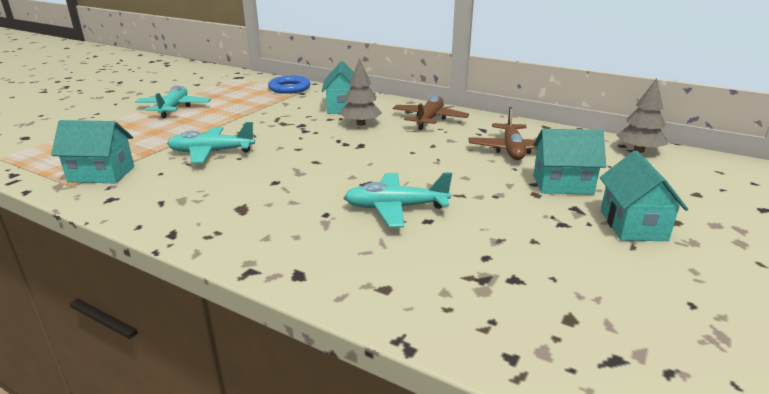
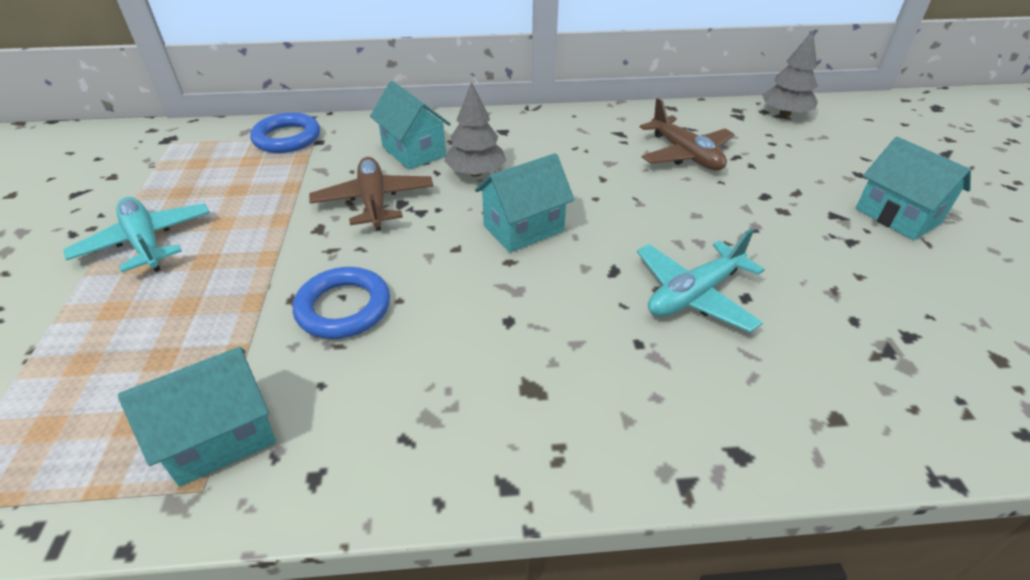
camera: 35 degrees left, 15 degrees up
turquoise plane [167,122,255,163] -> blue ring [293,267,390,339]
brown plane [392,96,469,130] -> brown plane moved to [309,157,433,231]
turquoise house [533,129,606,195] -> turquoise house moved to [475,153,574,252]

